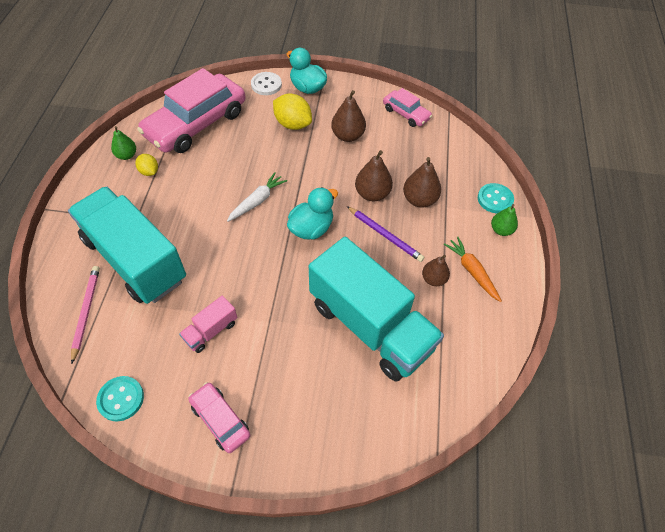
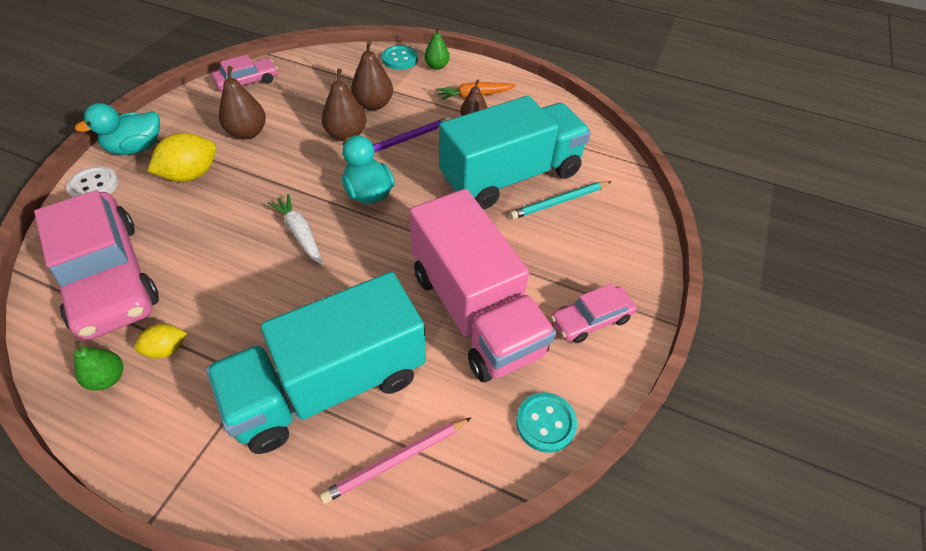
camera: 75 degrees left, 5 degrees down
pink pencil [71,266,100,364] -> pink pencil turned 45 degrees counterclockwise [320,417,472,504]
pink truck [179,296,237,353] -> pink truck [409,189,556,382], size x2.43
none -> turquoise pencil [510,181,612,219]

